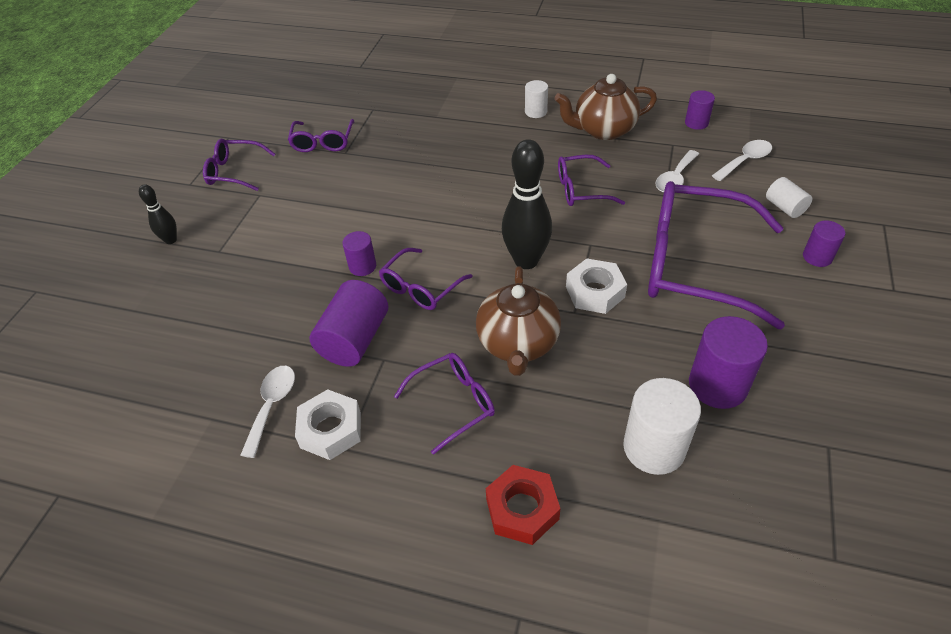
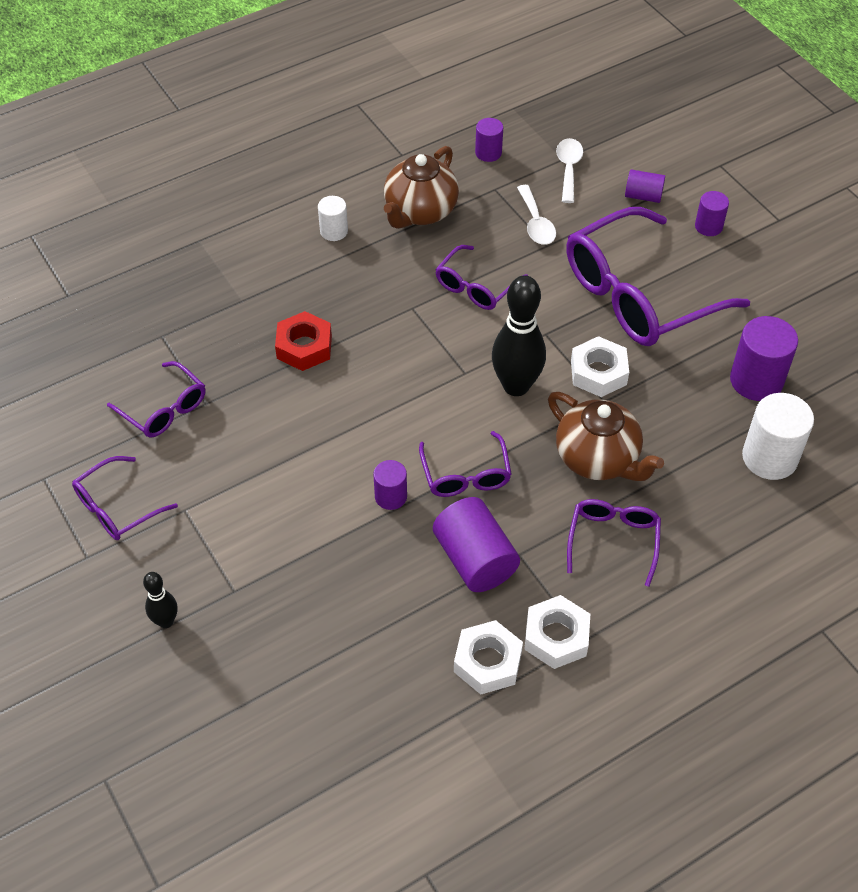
camera: 50 degrees left, 5 degrees up
white spoon [240,366,295,458] -> white nut [454,620,523,694]
red nut [486,465,560,545] -> red nut moved to [275,311,332,371]
white cylinder [766,177,812,218] -> purple cylinder [625,169,665,203]

